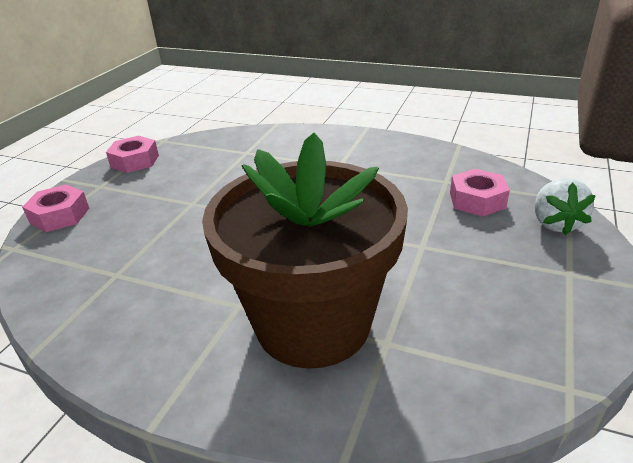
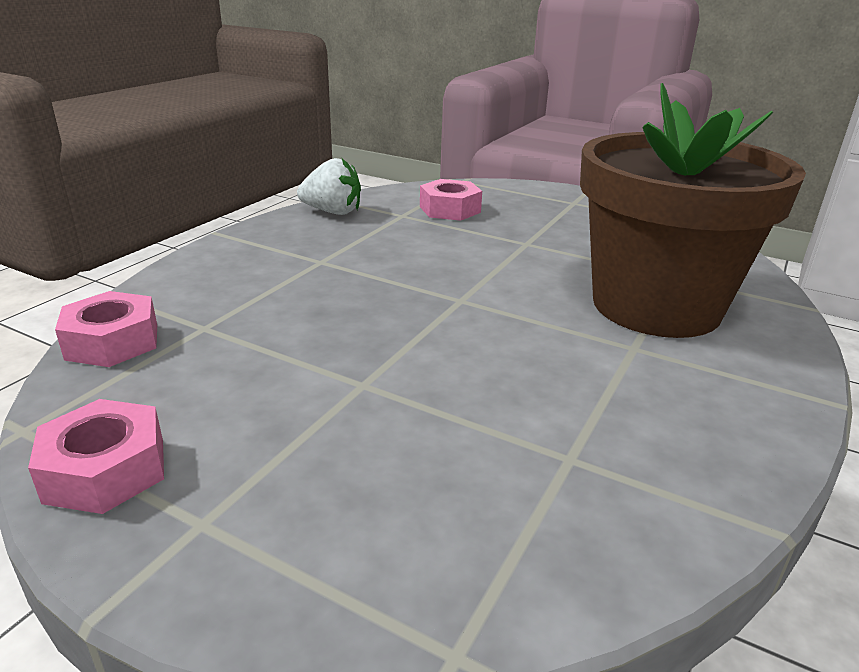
camera: 85 degrees left, 5 degrees down
pink nut [22,184,89,232] -> pink nut moved to [55,291,157,367]
white strawberry [535,178,596,235] -> white strawberry moved to [297,158,361,215]

